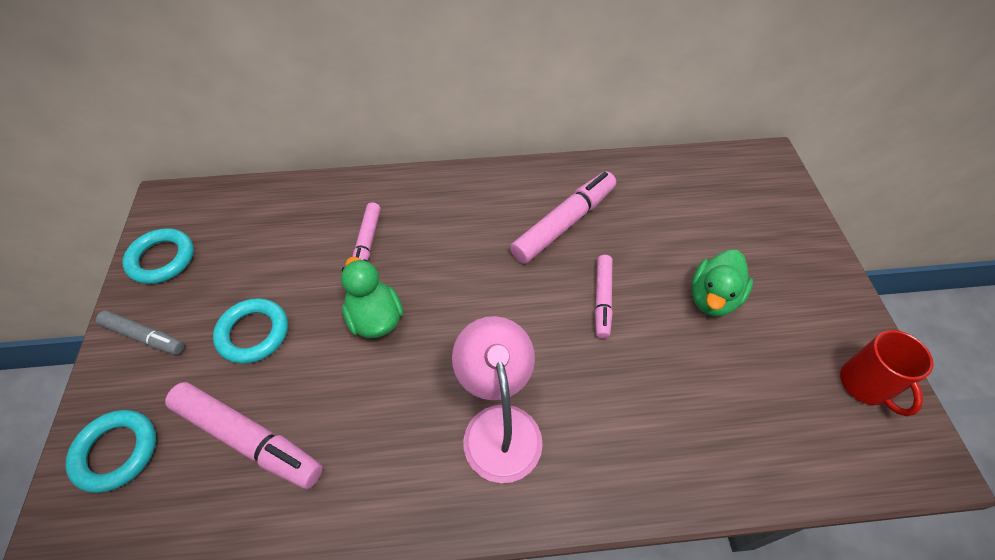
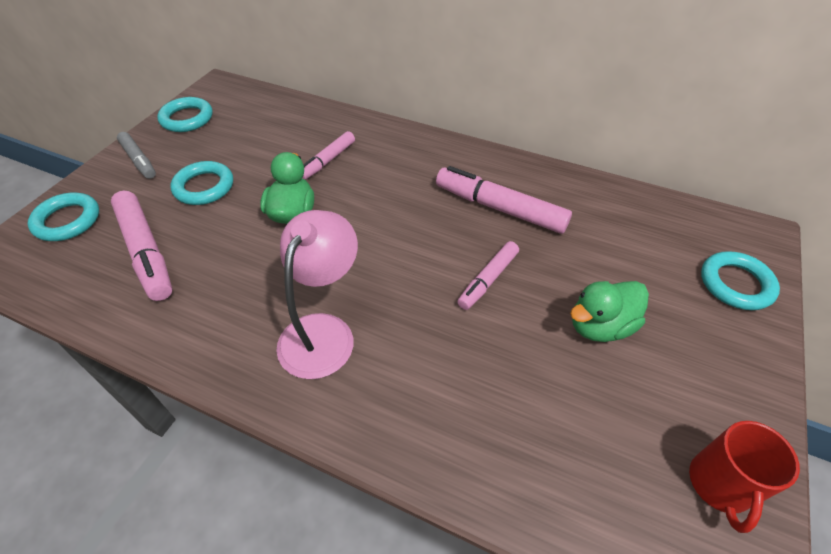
camera: 30 degrees right, 5 degrees down
pink marker [510,171,616,264] -> pink marker turned 135 degrees counterclockwise [436,166,572,234]
none -> turquoise ring [701,251,780,310]

